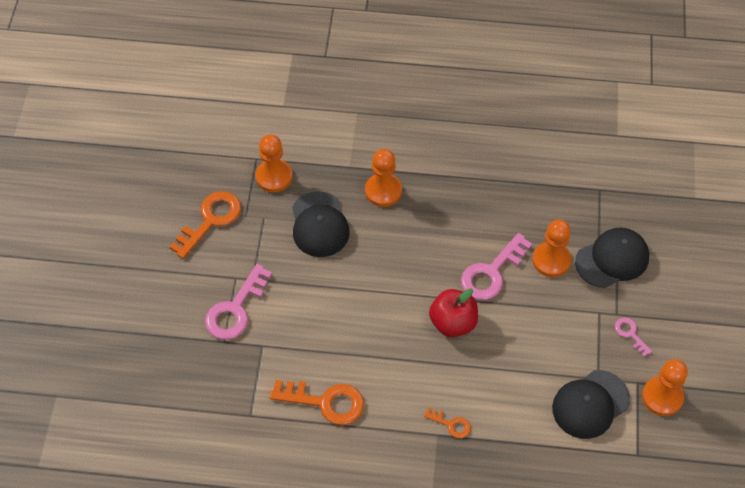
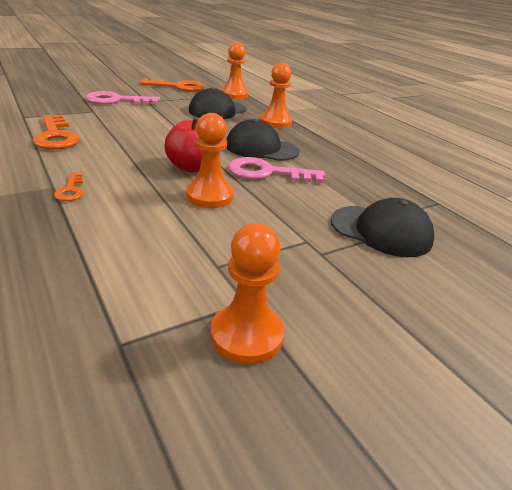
camera: 50 degrees right, 25 degrees down
orange pawn [532,219,571,277] -> orange pawn moved to [186,113,234,208]
black cap [552,370,630,439] -> black cap moved to [226,119,300,161]
pink key [615,318,652,357] -> none

